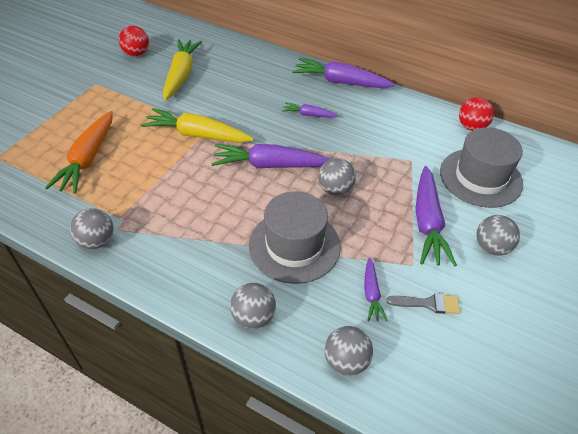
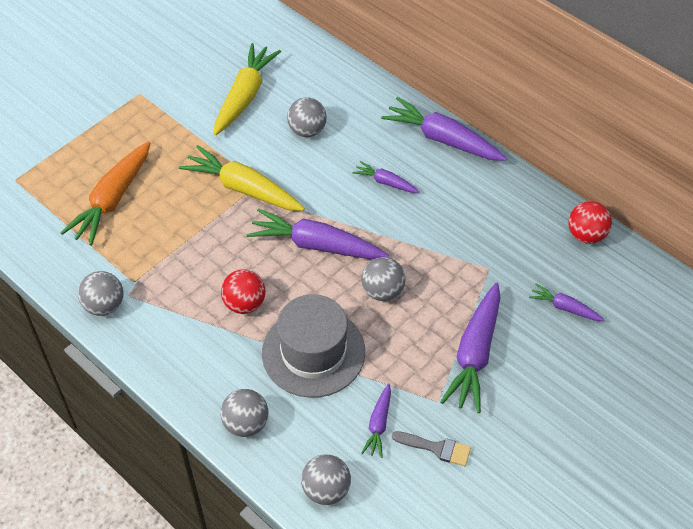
camera: 15 degrees right, 5 degrees up
red ball [119,26,149,56] -> red ball moved to [221,269,265,314]
grey hat [440,128,523,208] -> purple carrot [529,283,604,321]
grey ball [476,215,520,256] -> grey ball moved to [287,97,327,137]

